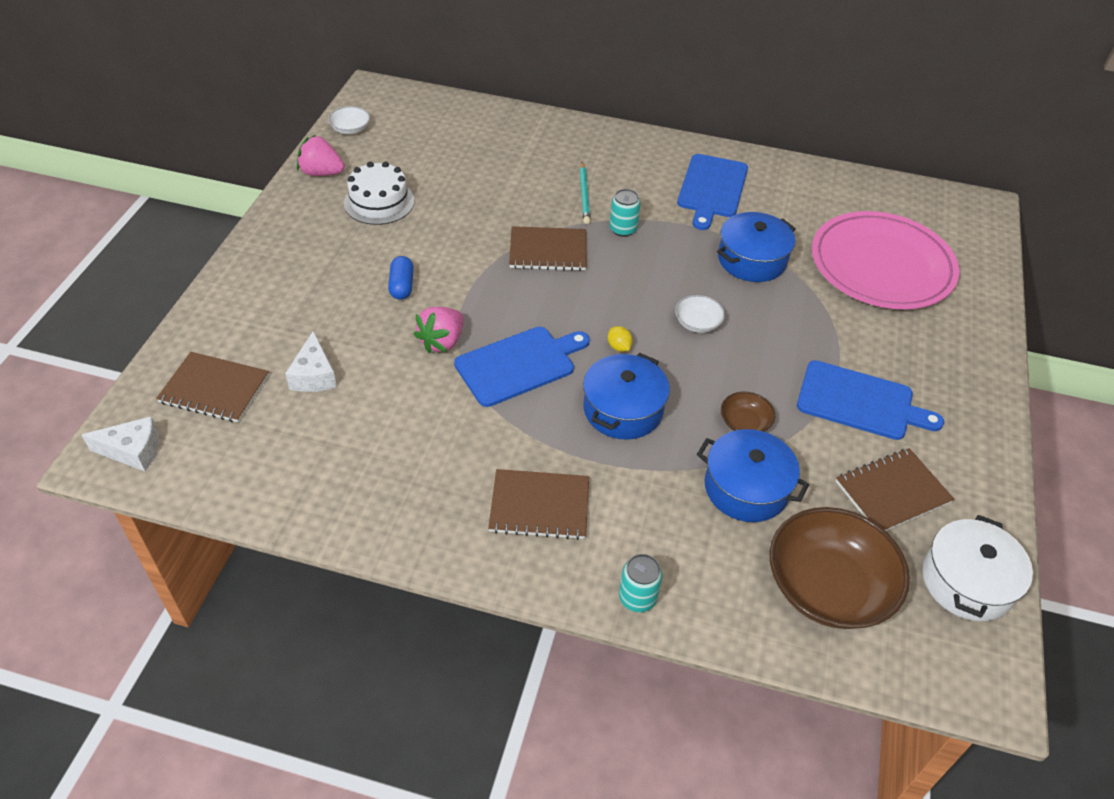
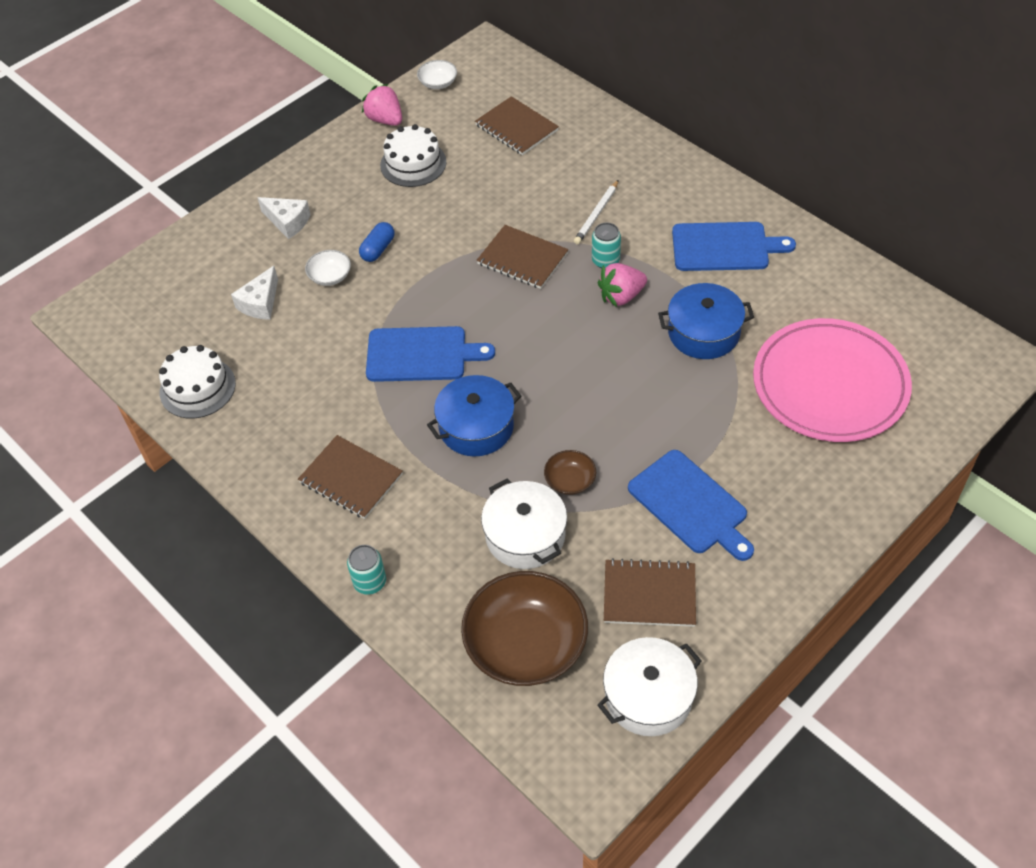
camera: 35 degrees right, 5 degrees up
white cheese [82,416,159,471] -> white cheese moved to [257,197,311,239]
brown notebook [156,352,269,422] -> brown notebook moved to [475,96,559,155]
pink strawberry [413,307,464,353] -> pink strawberry moved to [598,263,647,307]
turquoise pencil [580,162,590,224] -> white pencil [574,180,619,244]
yellow lemon [608,326,633,352] -> none
white bowl [675,295,725,333] -> white bowl moved to [305,250,351,286]
blue cutting board [677,154,748,230] -> blue cutting board turned 135 degrees counterclockwise [672,222,796,271]
blue pot [697,429,809,522] -> white pot [481,479,567,569]
none -> white cake [159,345,236,418]

